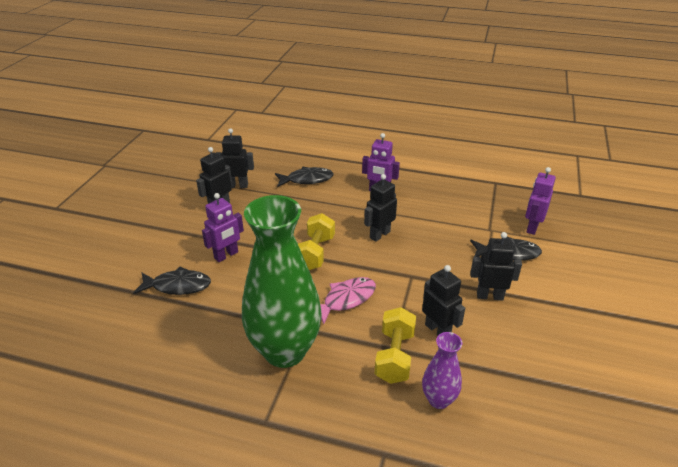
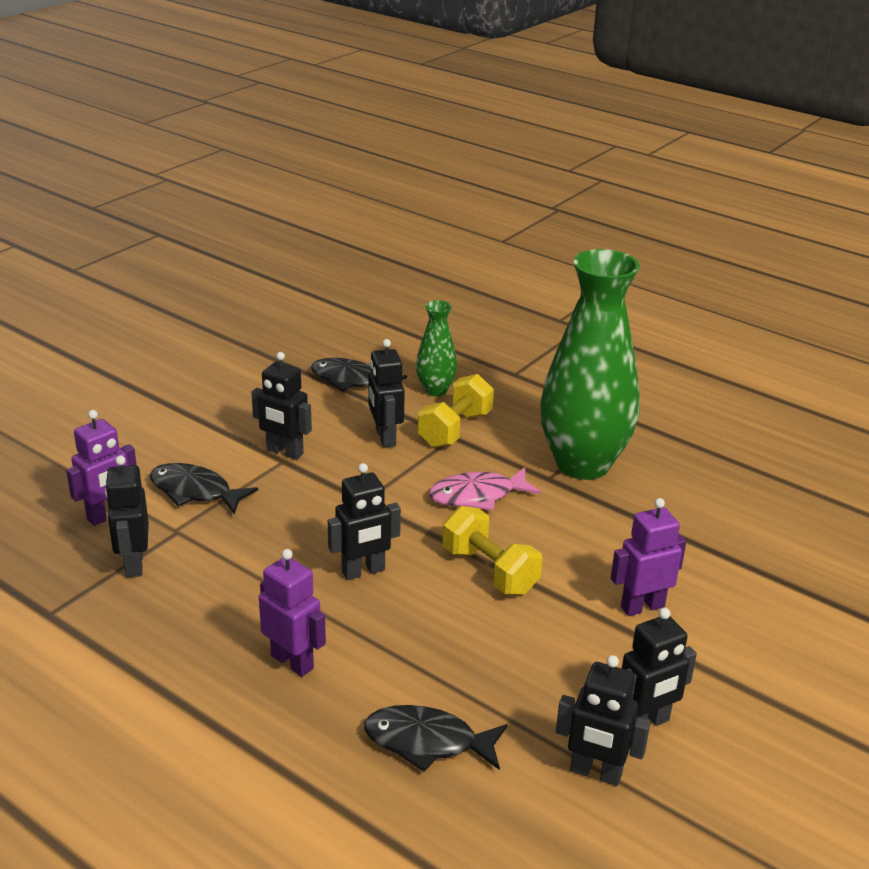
camera: 160 degrees left, 5 degrees down
black fish [133,267,211,295] -> black fish moved to [311,358,407,391]
yellow dumbbell [298,213,335,270] -> yellow dumbbell turned 75 degrees counterclockwise [442,506,542,595]
purple vase [422,332,462,409] -> green vase [416,300,457,396]
none -> black robot [105,455,149,577]

